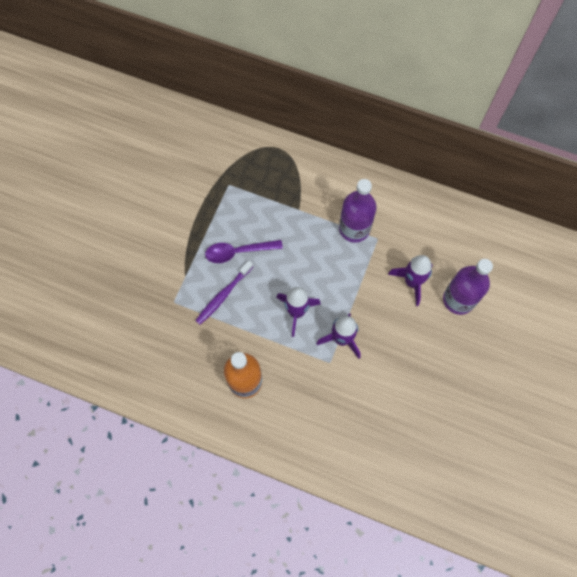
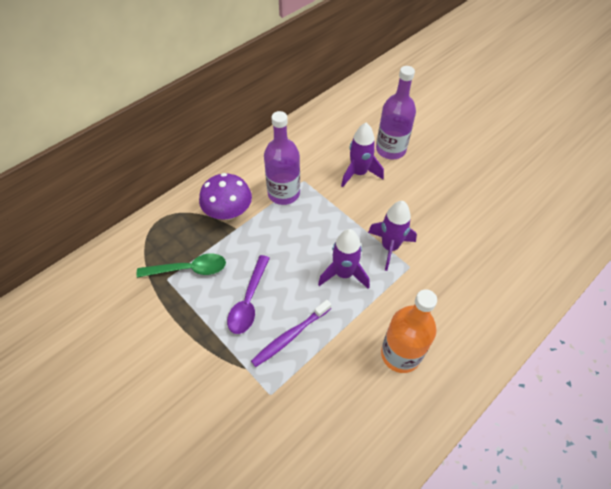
camera: 65 degrees left, 15 degrees down
purple toothbrush [195,261,253,325] -> purple toothbrush turned 75 degrees clockwise [251,300,331,367]
none -> green spoon [137,254,226,278]
none -> purple mushroom [199,173,252,220]

